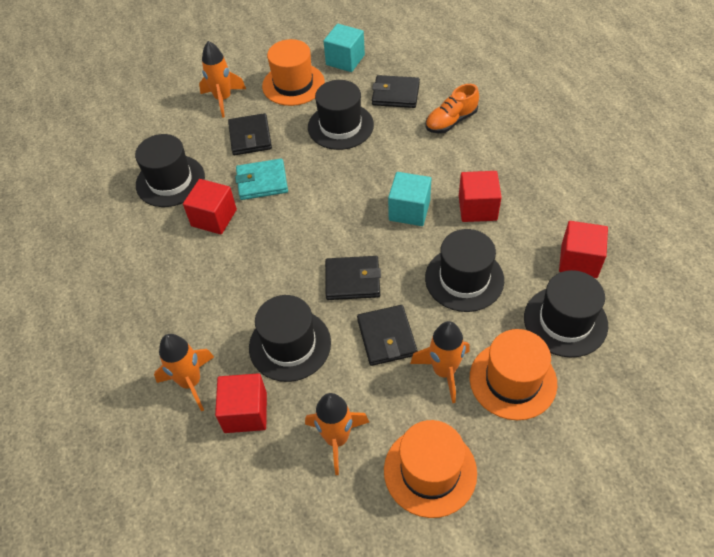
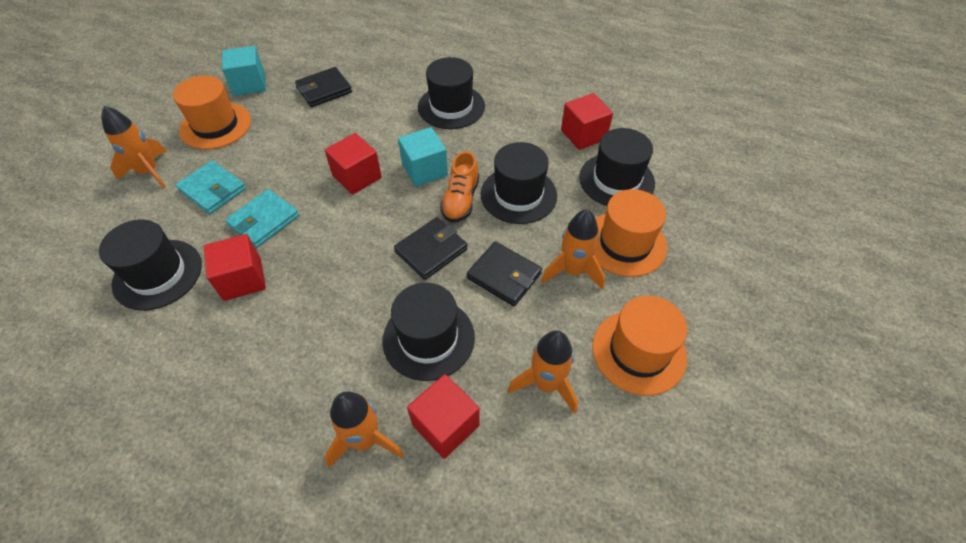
camera: 45 degrees left, 0 degrees up
black wallet [228,113,272,155] -> turquoise wallet [176,161,246,214]
black hat [308,80,374,150] -> black hat moved to [418,57,485,129]
orange shoe [425,84,479,133] -> orange shoe moved to [440,151,479,222]
red cube [459,171,502,222] -> red cube moved to [325,133,382,195]

